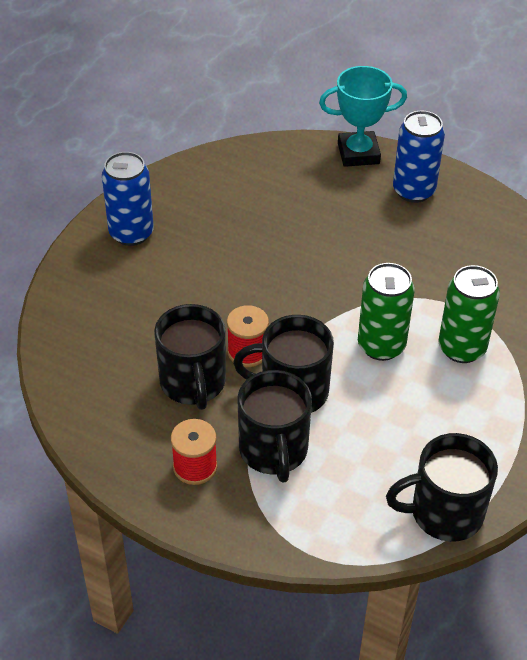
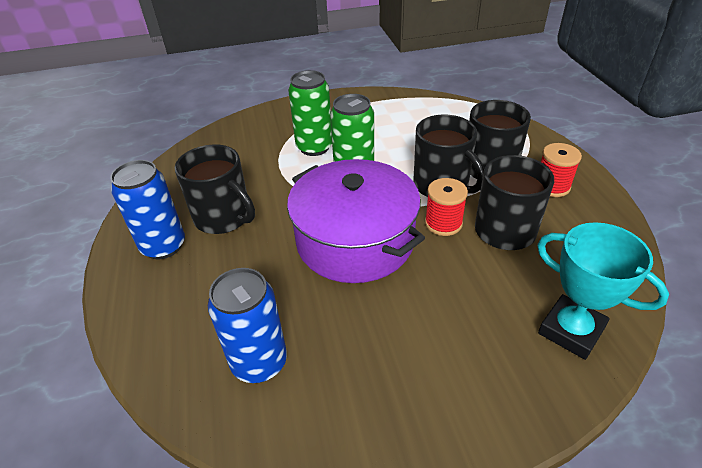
camera: 130 degrees left, 5 degrees down
blue can [102,152,154,246] -> blue can moved to [208,268,287,383]
turquoise trophy [319,66,407,167] -> turquoise trophy moved to [537,222,669,360]
black mug [386,433,498,542] -> black mug moved to [175,144,255,234]
none -> purple pot [287,159,425,283]

